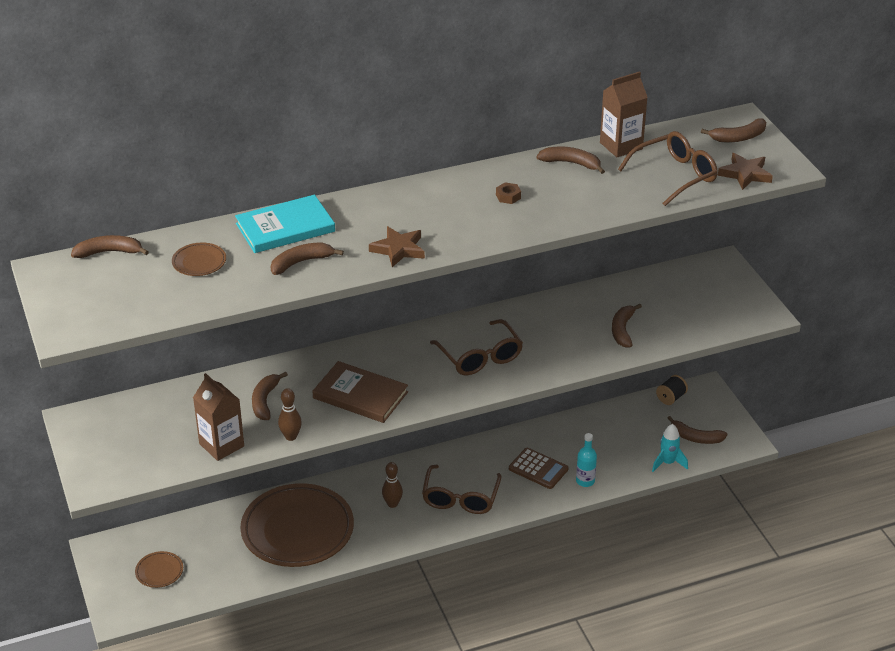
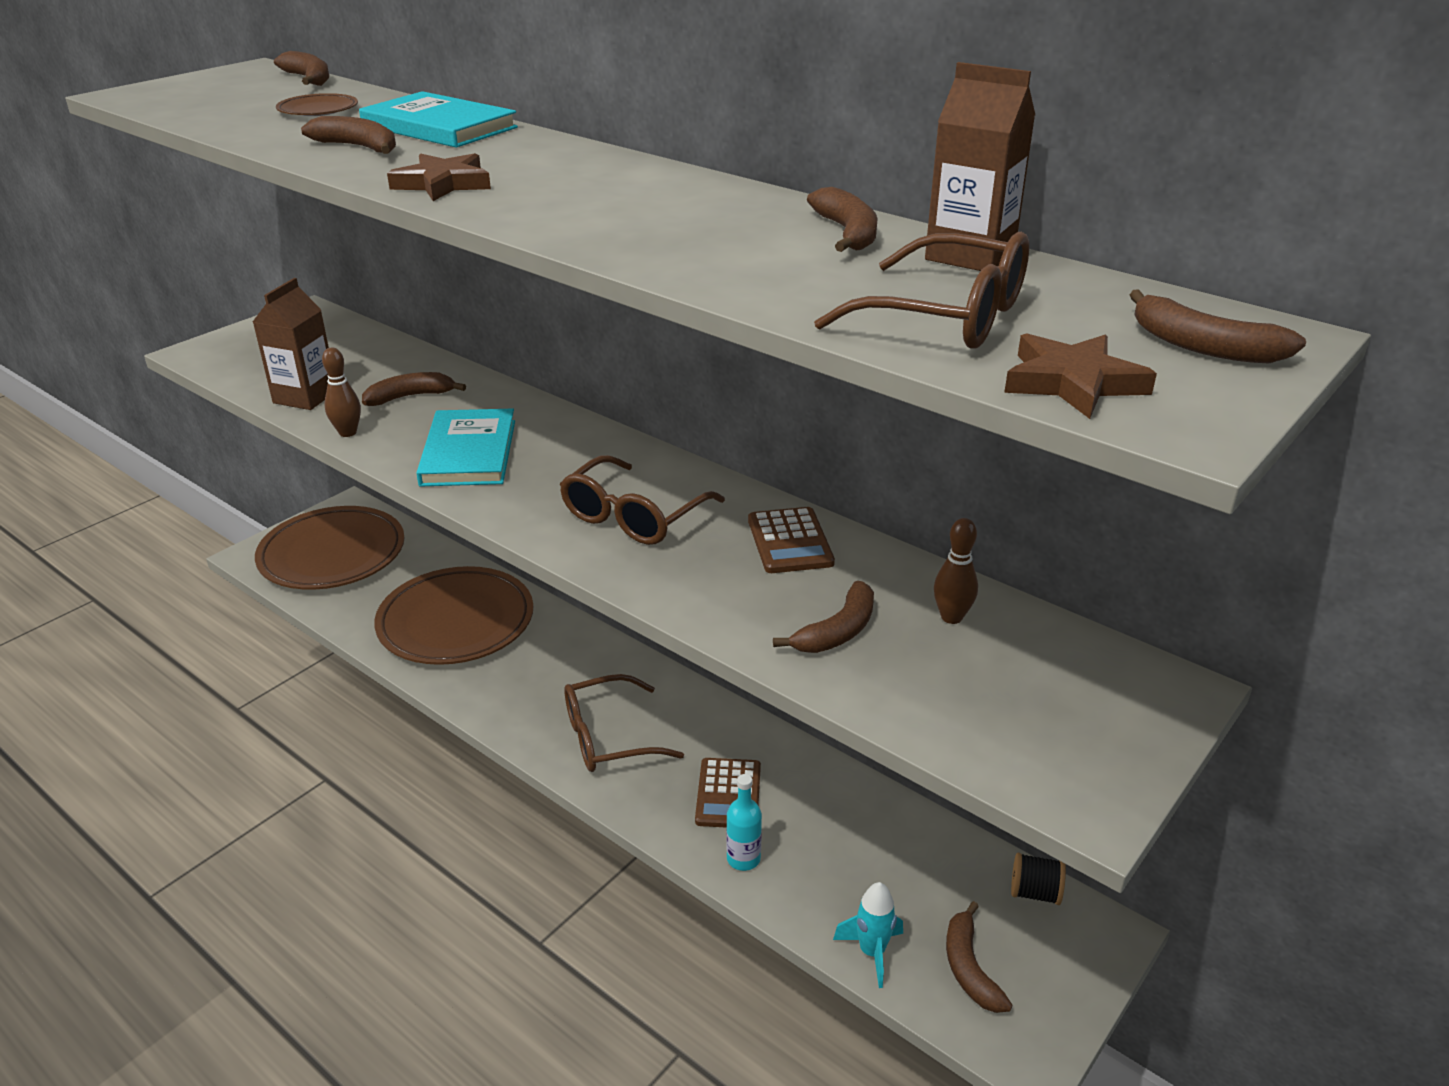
camera: 60 degrees right, 5 degrees down
brown plate [135,551,183,588] -> brown plate [255,506,404,590], size x2.42
brown book [313,361,408,423] -> turquoise book [416,409,515,486]
brown bowling pin [382,462,403,508] -> brown bowling pin moved to [934,518,978,624]
brown nut [496,183,521,204] -> none
brown banana [612,304,642,348] -> brown banana turned 150 degrees clockwise [773,581,874,653]
none -> brown calculator [748,507,835,573]

